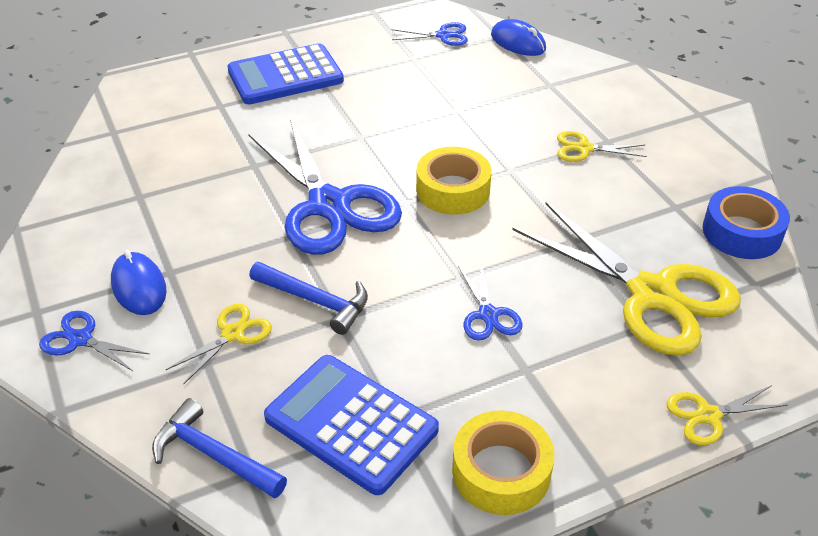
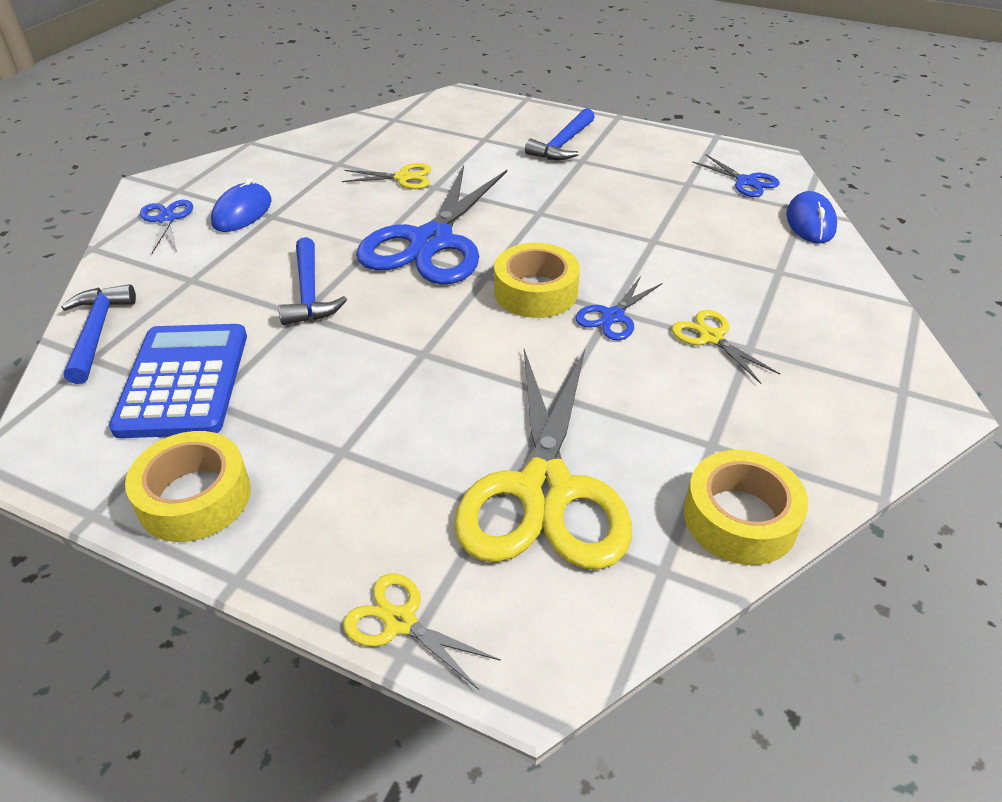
camera: 50 degrees right, 0 degrees up
yellow scissors [166,304,272,385] -> yellow scissors moved to [342,163,431,189]
blue calculator [227,43,344,104] -> blue hammer [525,108,595,160]
blue scissors [458,263,522,341] -> blue scissors moved to [575,276,662,341]
blue tape [703,186,790,259] -> yellow tape [684,450,809,565]

